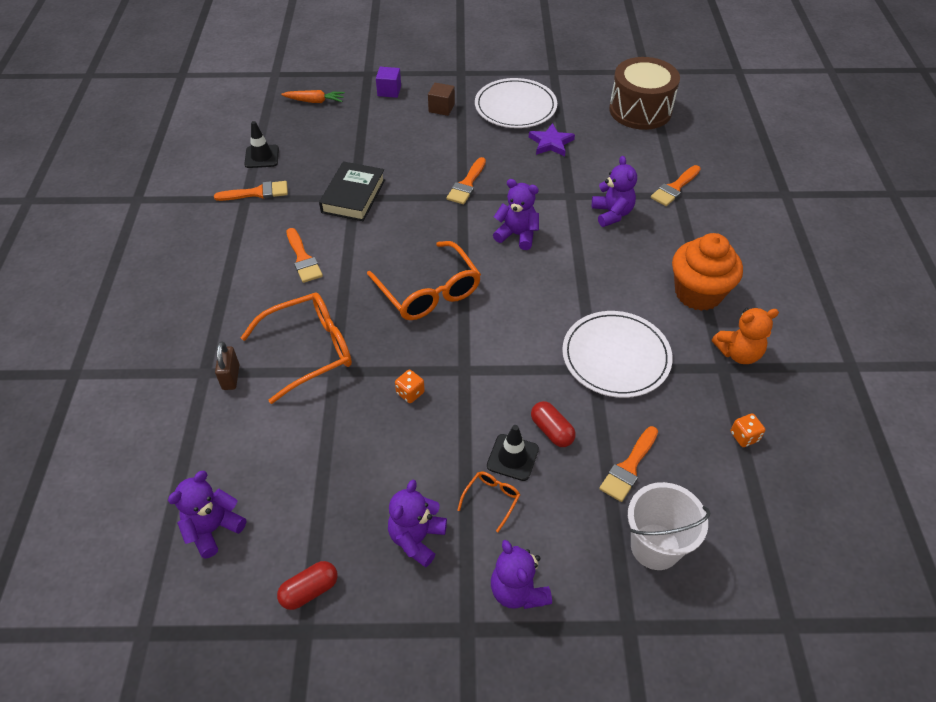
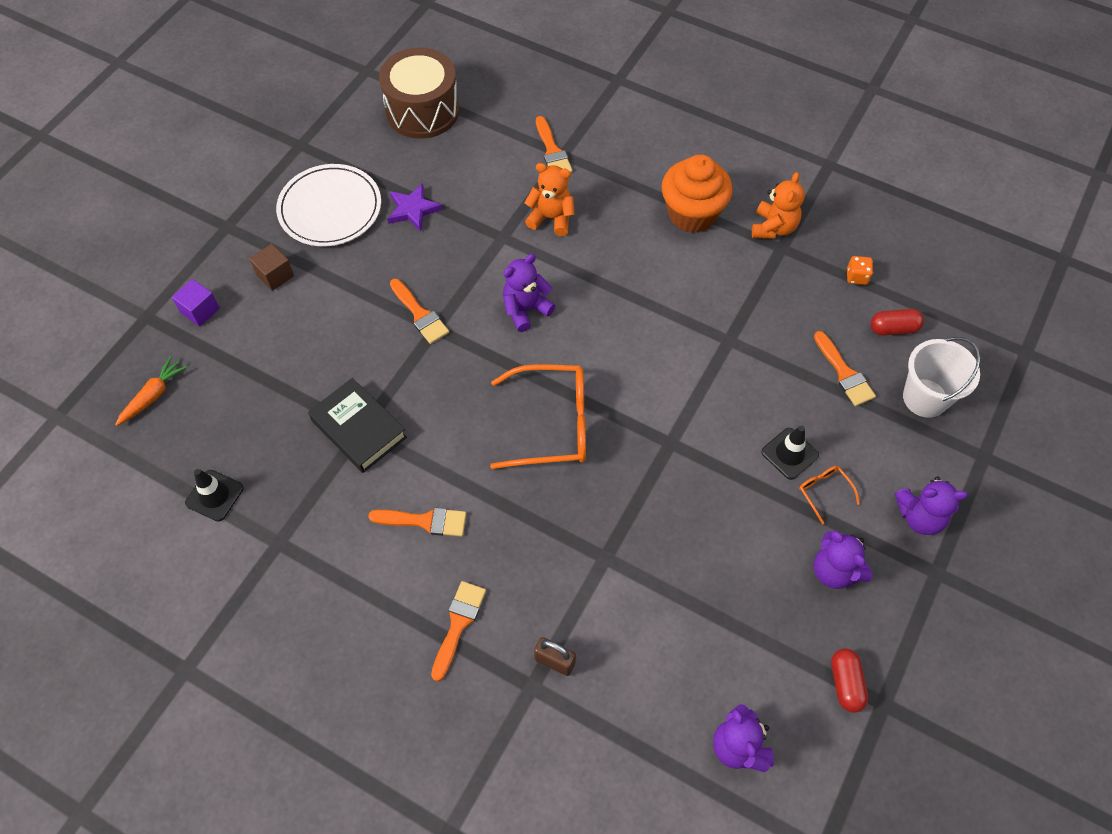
camera: 60 degrees left, 10 degrees up
orange brush [214,181,288,201] -> orange brush moved to [431,581,486,681]
orange glasses [241,293,352,404] -> none
orange dice [395,370,425,403] -> none
red capsule [531,401,576,447] -> red capsule moved to [871,309,924,336]
white plate [562,311,673,398] -> none
purple teddy bear [592,156,637,227] -> orange teddy bear [524,163,575,236]

